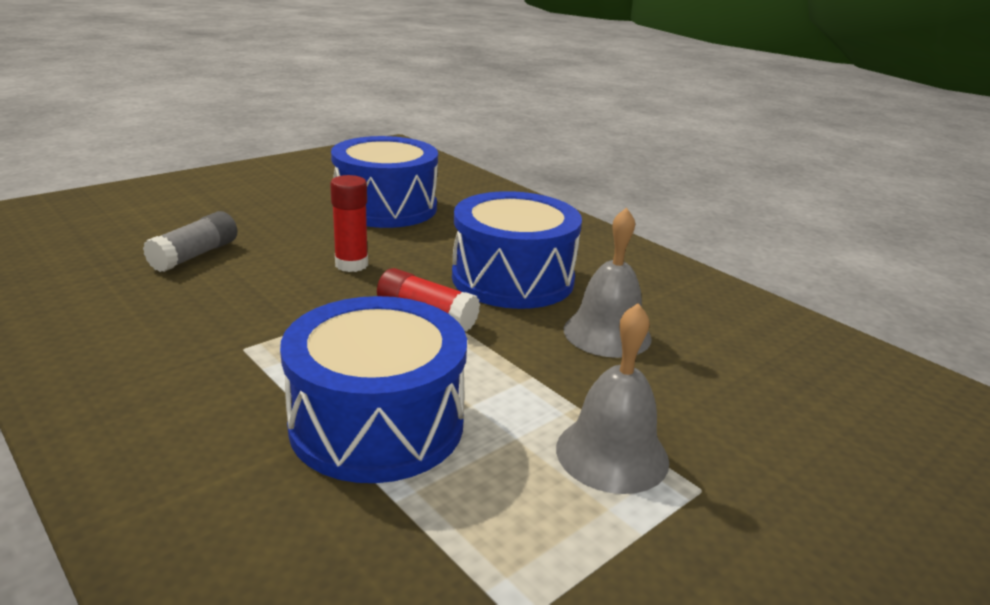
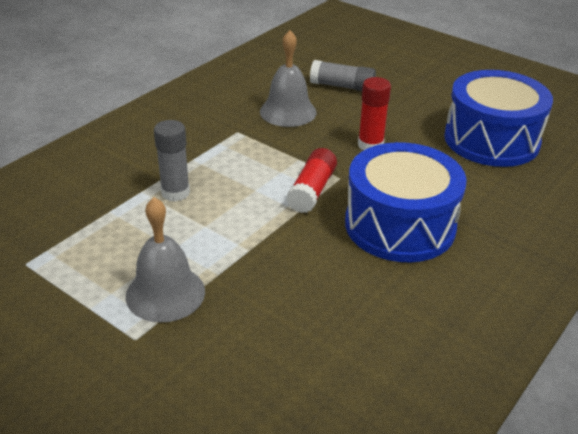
camera: 80 degrees right, 10 degrees up
blue drum [280,296,467,483] -> grey glue stick [154,120,190,202]
grey bell [564,207,652,358] -> grey bell moved to [260,30,317,127]

